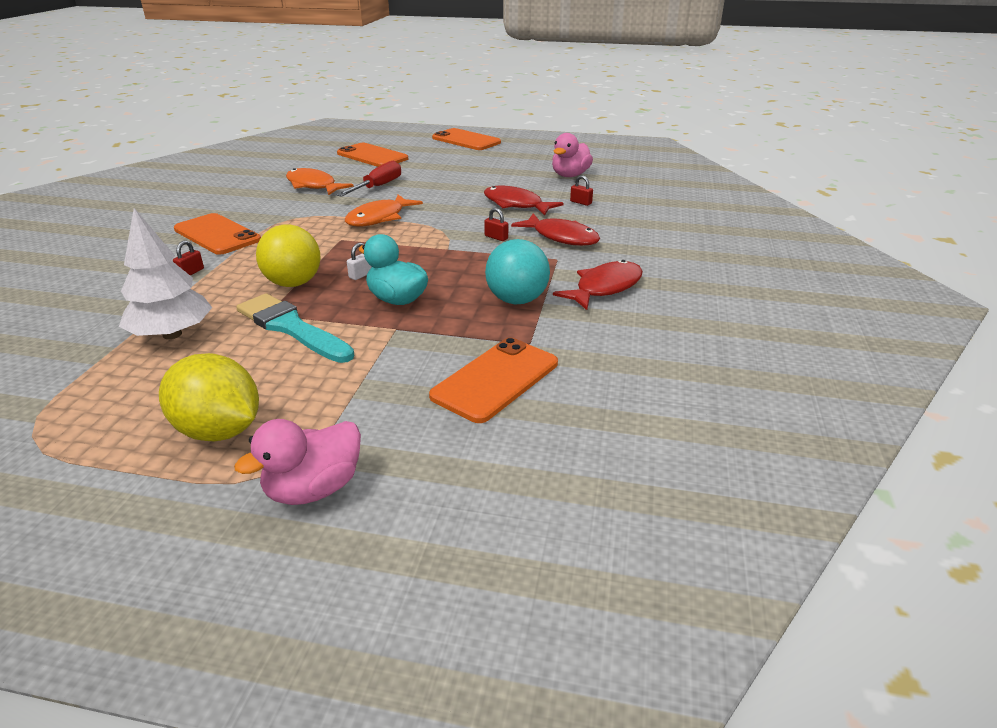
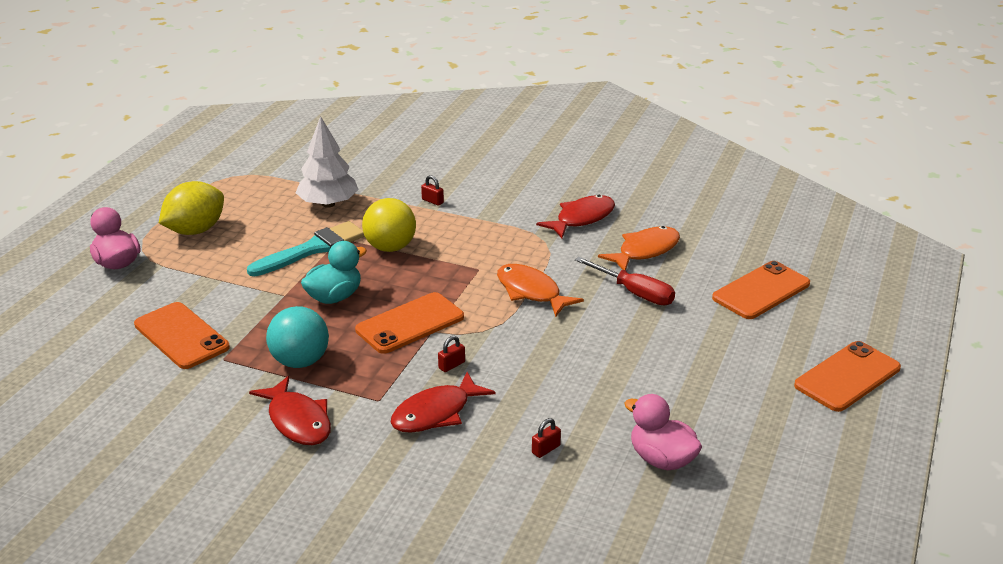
camera: 100 degrees right, 0 degrees up
orange phone [174,213,261,255] -> orange phone moved to [355,292,464,354]
white padlock [347,243,372,280] -> none
red fish [484,185,564,215] -> red fish moved to [536,195,615,238]

